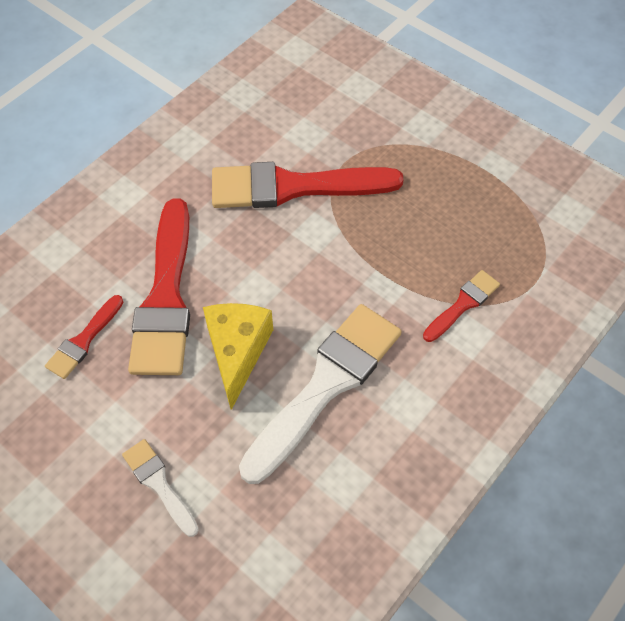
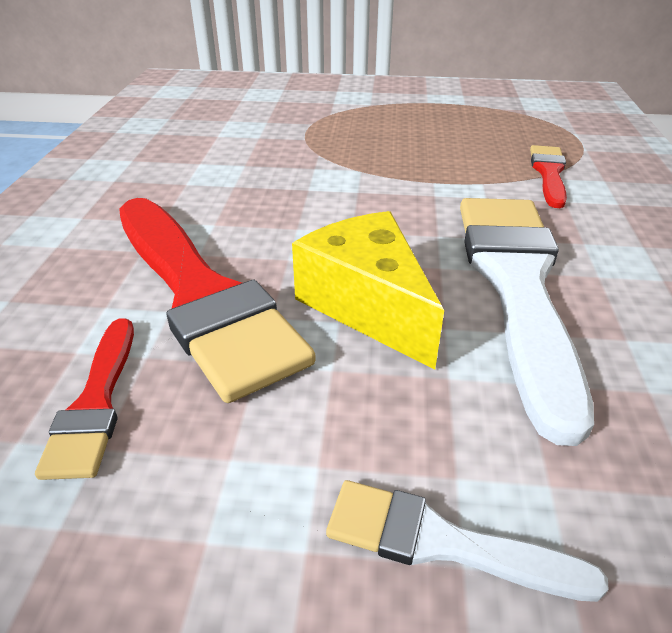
camera: 35 degrees left, 20 degrees down
red brush [212,162,404,208] -> none

